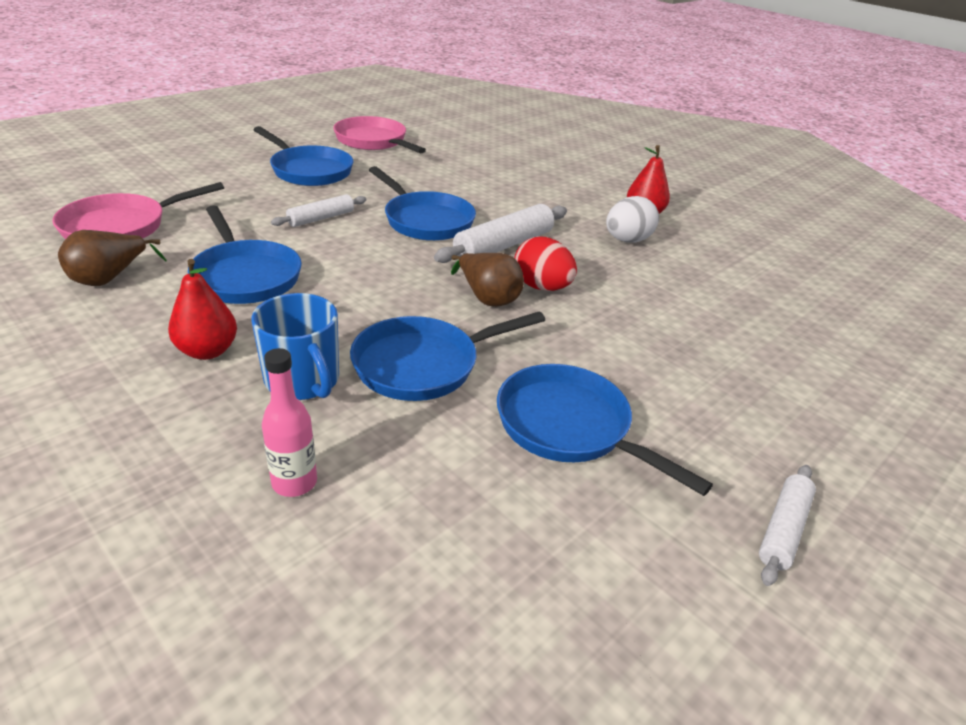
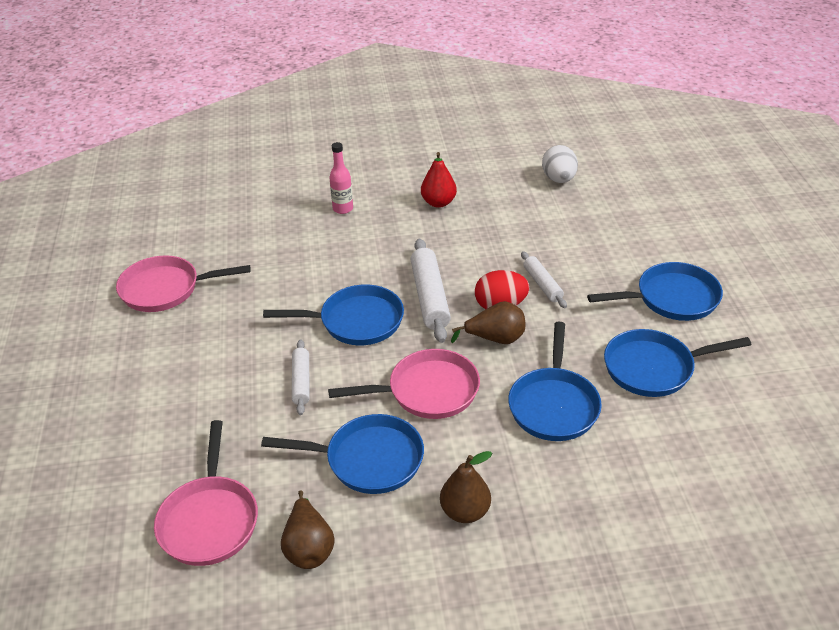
camera: 50 degrees left, 5 degrees up
red pear [168,259,237,360] -> brown pear [440,451,492,523]
blue mug [252,293,339,400] -> none
blue pan [254,126,354,186] -> blue pan moved to [587,262,723,321]
pink bottle [262,348,317,497] -> pink bottle moved to [329,142,353,214]
white egg [606,196,659,243] -> white egg moved to [542,145,578,183]
white rolling pin [759,465,816,586] -> white rolling pin moved to [521,251,567,308]
none -> pink pan [328,349,480,419]

